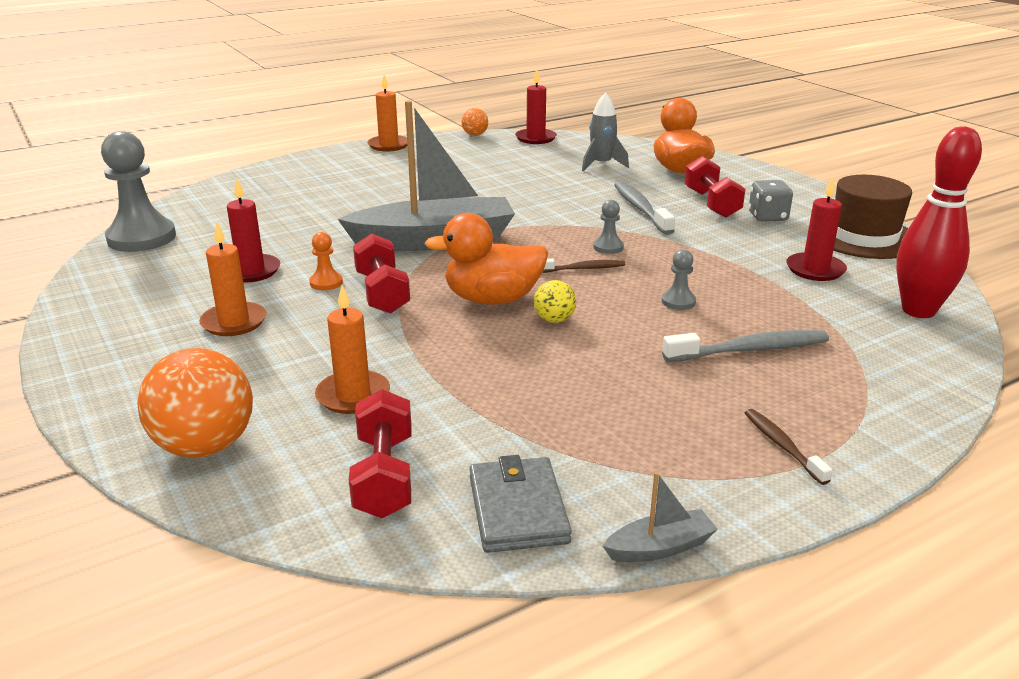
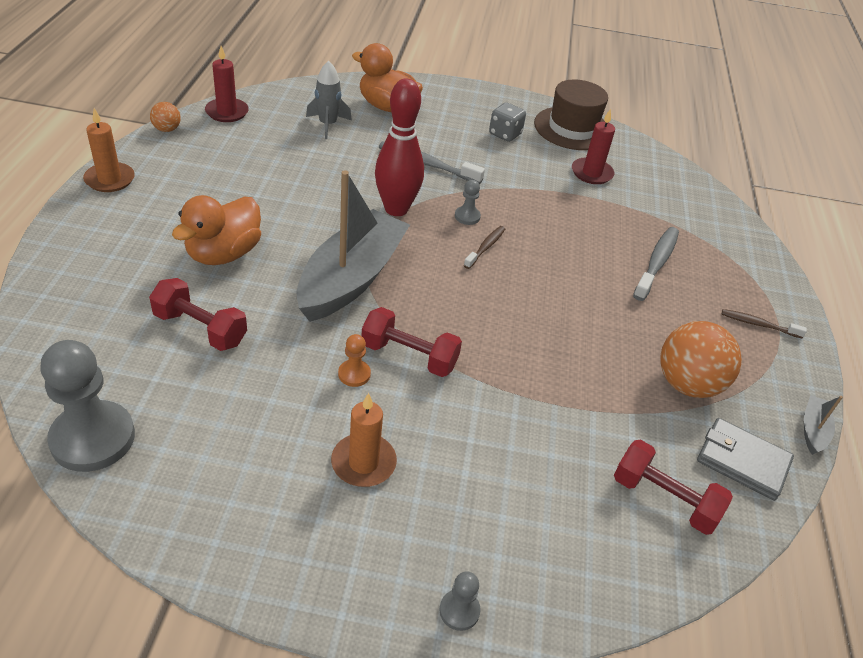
camera: 55 degrees left, 15 degrees up
orange ball [137,348,253,458] -> orange ball moved to [660,321,742,398]
red candle [227,179,280,283] -> none
orange candle [315,285,390,414] -> none
orange duck [424,213,548,304] -> orange duck moved to [172,195,261,265]
yellow ball [534,280,576,323] -> none
grey pawn [662,249,696,310] -> grey pawn moved to [439,571,481,631]
red dumbbell [684,156,746,218] -> red dumbbell moved to [149,278,247,351]
red bowling pin [896,127,982,318] -> red bowling pin moved to [375,79,424,216]

